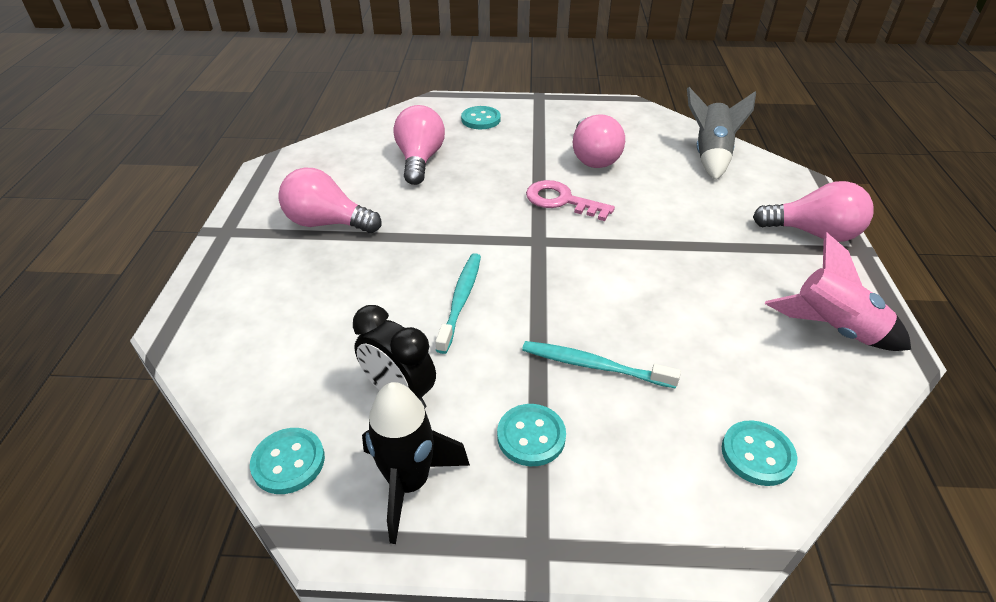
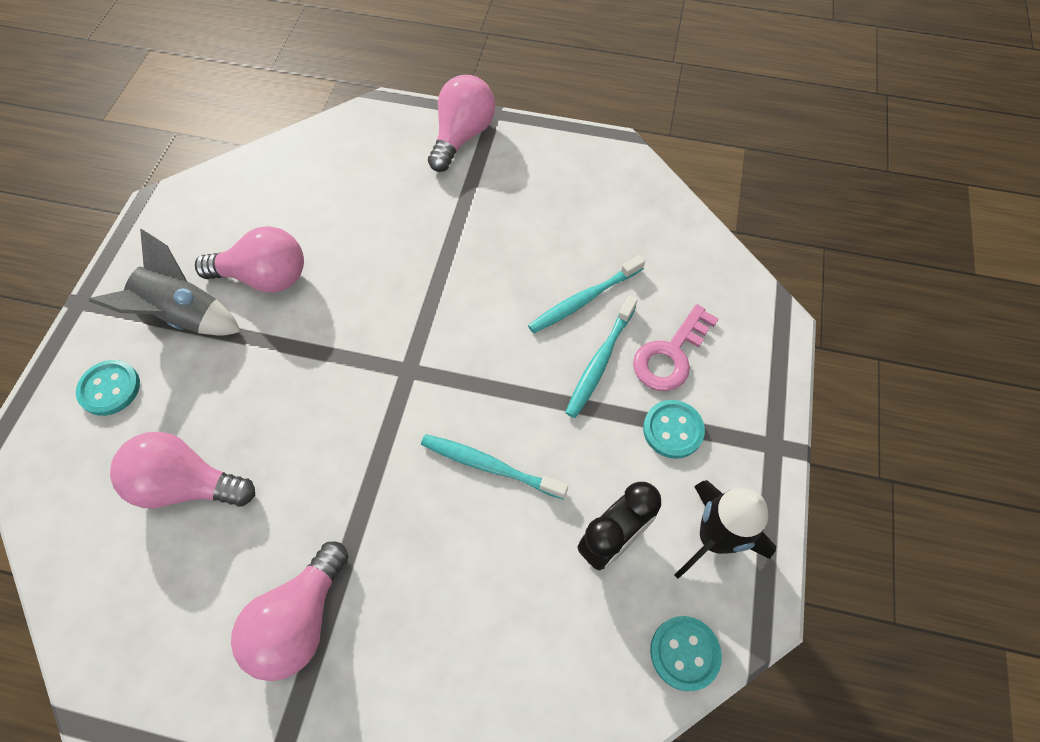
camera: 80 degrees left, 20 degrees up
pink key [526,180,615,221] -> pink key moved to [633,304,719,391]
grey rocket [687,87,756,180] -> grey rocket moved to [89,229,241,336]
turquoise button [722,420,797,486] -> none
pink rocket [765,232,911,351] -> none
none -> turquoise toothbrush [528,255,645,333]

